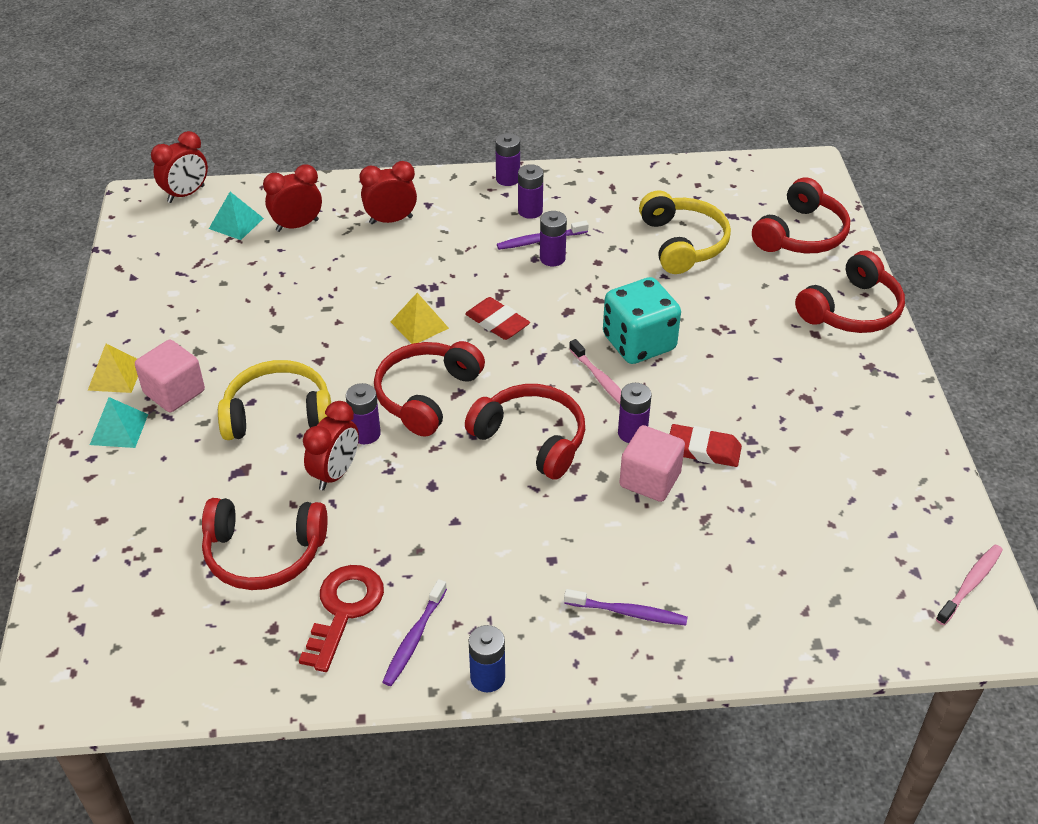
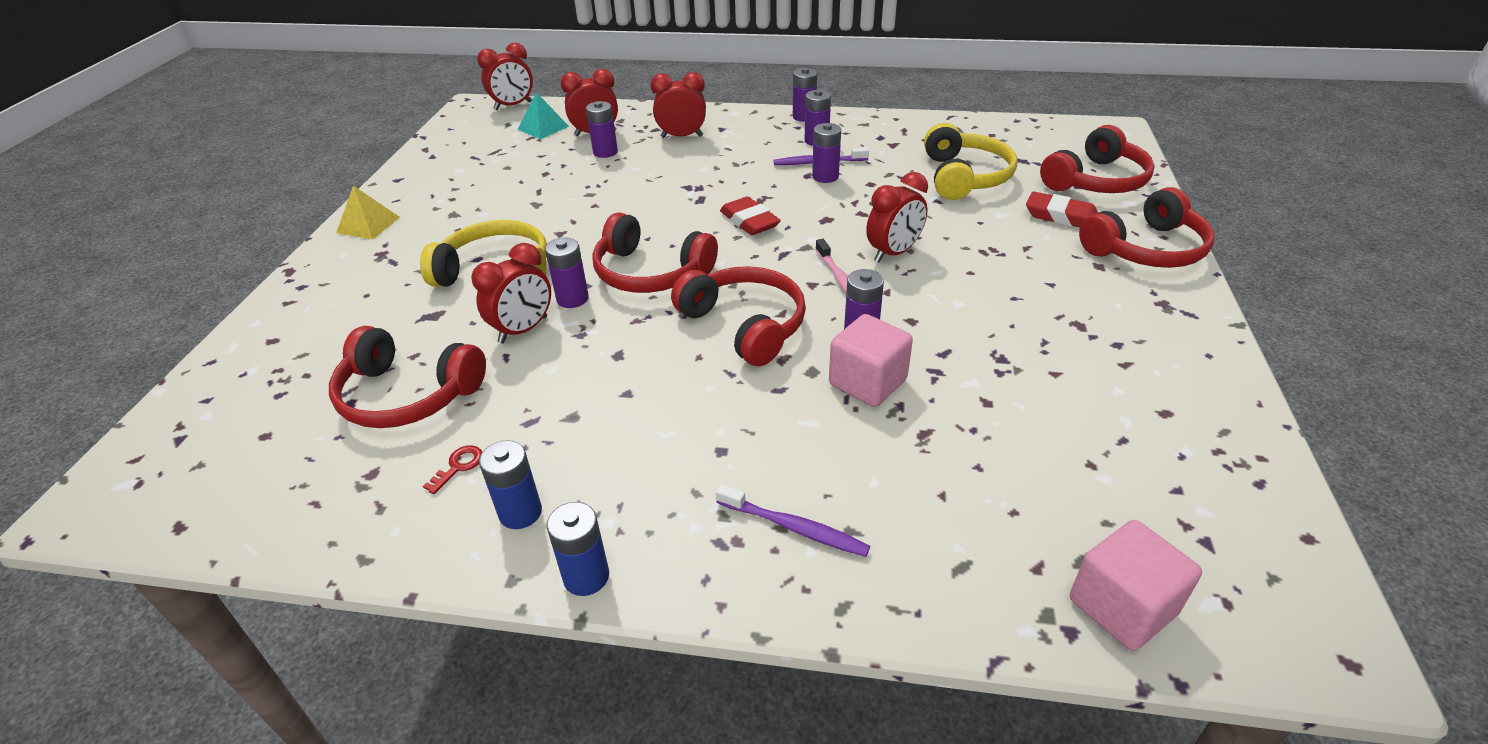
camera: 15 degrees right, 5 degrees down
turquoise pyramid [90,397,148,448] -> none
pink cube [135,340,205,412] -> pink cube moved to [1070,520,1202,651]
red key [299,565,384,672] -> red key [423,445,482,494], size x0.44
red headphones [374,341,485,437] -> red headphones turned 105 degrees counterclockwise [592,212,718,293]
purple toothbrush [383,579,447,686] -> blue battery [479,440,542,529]
yellow pyramid [390,293,449,344] -> none
turquoise dice [603,277,681,364] -> red clock [866,172,928,262]
red eraser [670,424,742,467] -> red eraser moved to [1026,192,1098,227]
pink toothbrush [936,544,1003,625] -> none
none -> purple battery [586,101,618,158]

